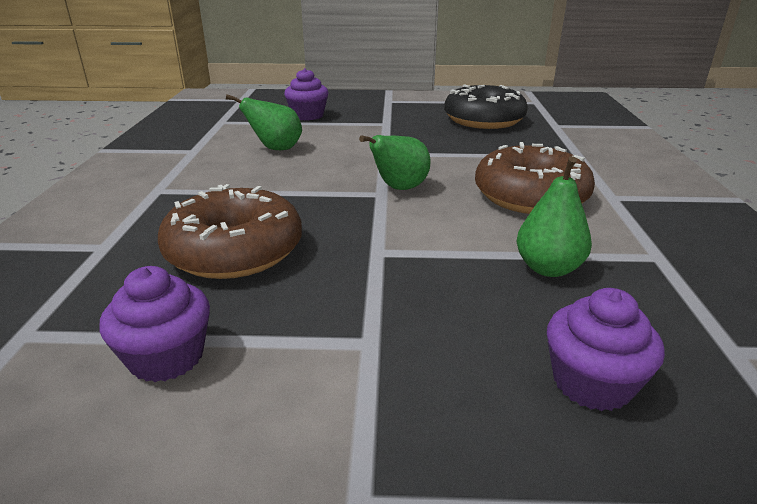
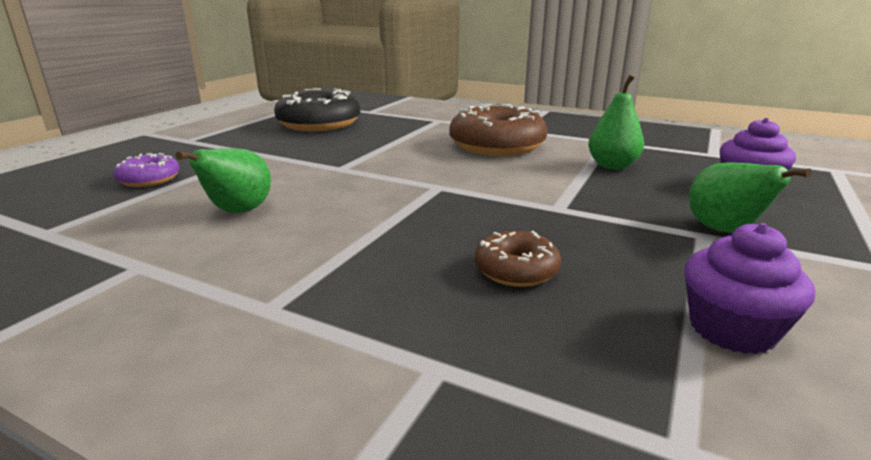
camera: 65 degrees left, 5 degrees down
brown donut [158,184,302,279] -> brown donut [475,231,561,287], size x0.51
purple cupcake [284,68,328,120] -> purple donut [113,153,180,187]
green pear [359,135,430,190] -> green pear moved to [689,162,812,232]

